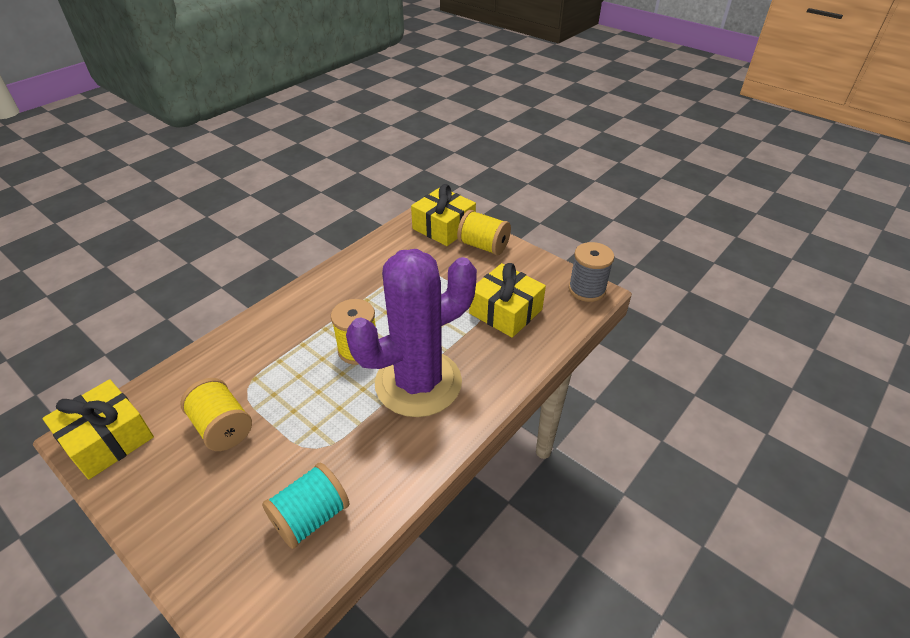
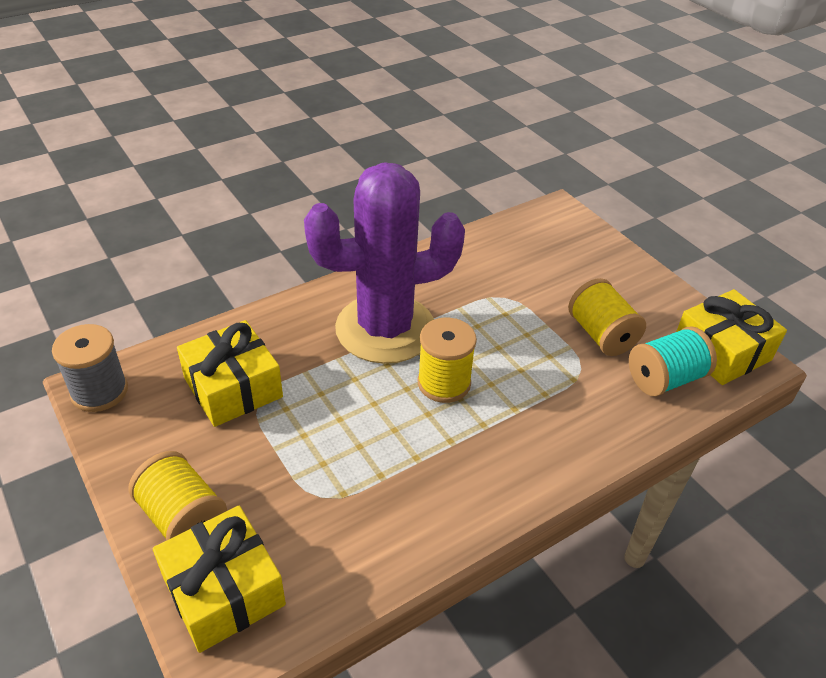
camera: 165 degrees left, 0 degrees up
turquoise spool [262,463,349,549] -> turquoise spool moved to [629,326,717,396]

